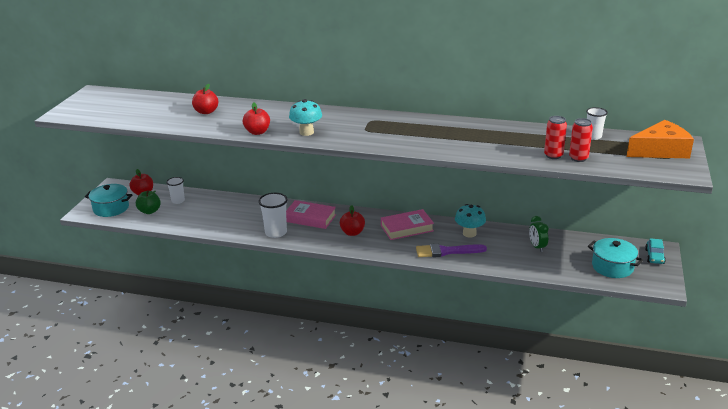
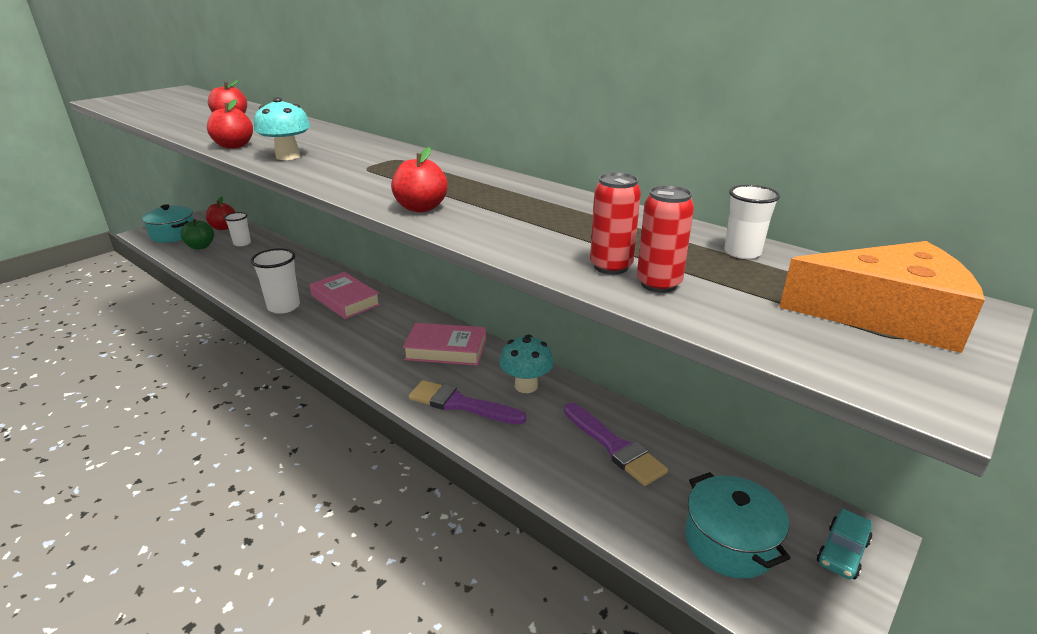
camera: 25 degrees right, 0 degrees up
red apple [340,205,365,236] -> red apple moved to [391,147,448,212]
green clock [529,216,549,252] -> purple brush [564,403,668,486]

